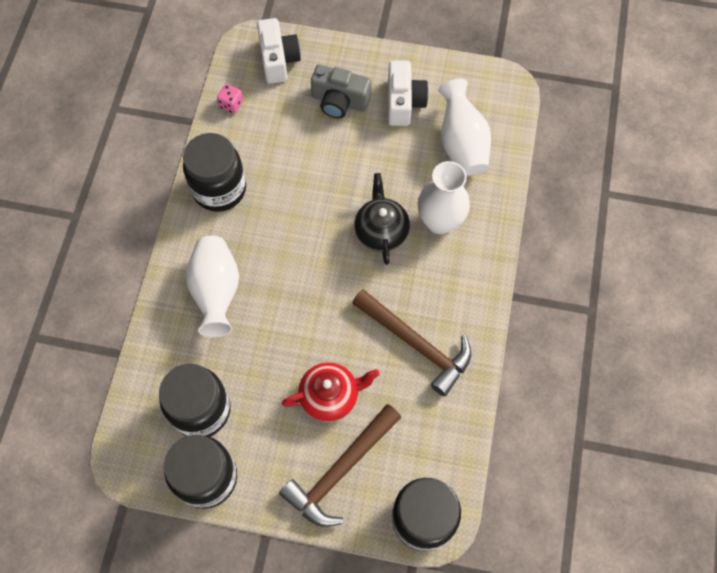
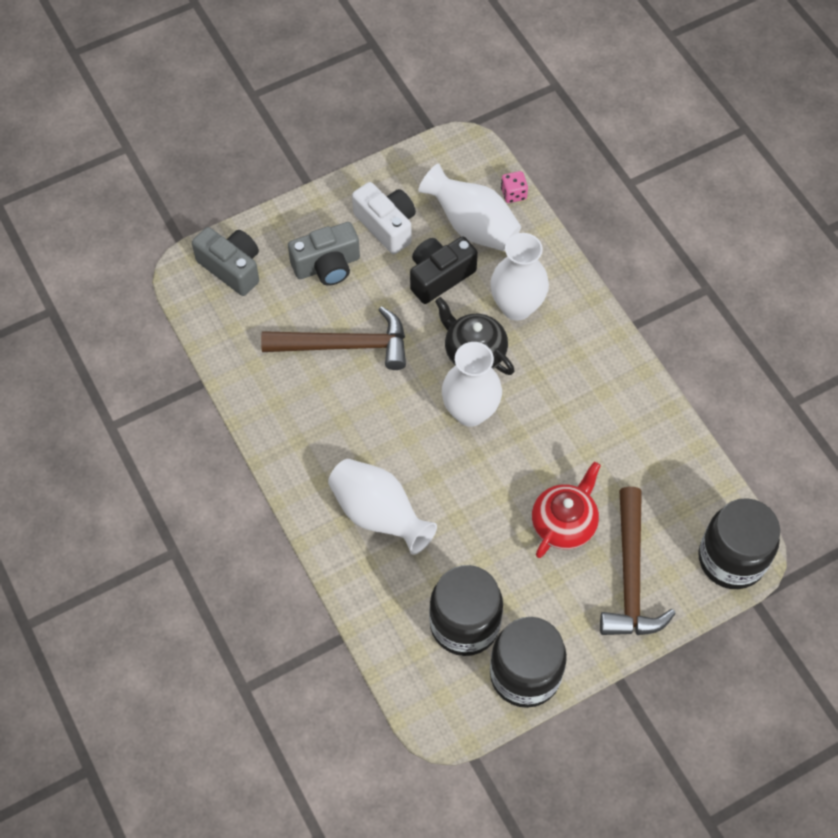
camera: 40 degrees left, 5 degrees down
black jar [183,133,246,212] -> none
pink dice [217,84,243,114] -> pink dice moved to [501,171,528,203]
white camera [257,18,301,84] -> grey camera [192,227,259,296]
brown hammer [352,289,471,396] -> brown hammer moved to [261,306,406,370]
none -> black camera [410,236,478,304]
none -> white vase [442,342,502,427]

